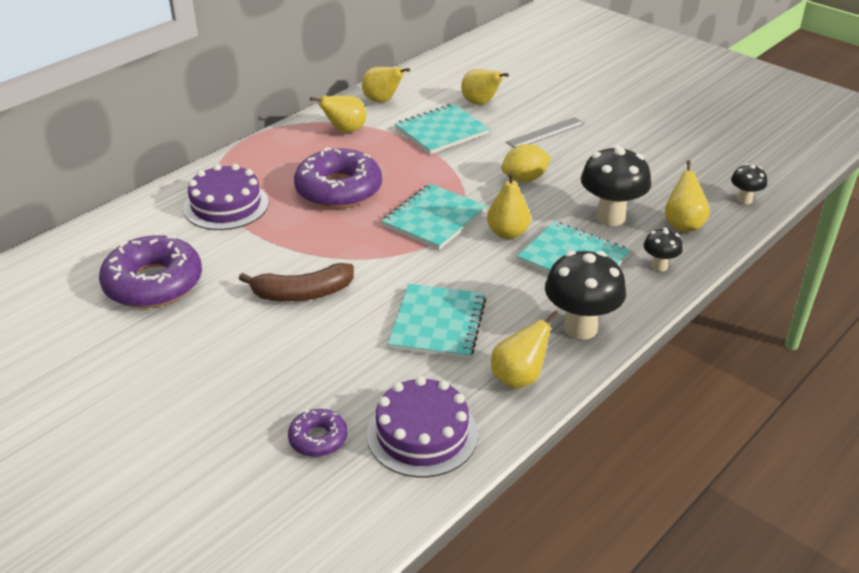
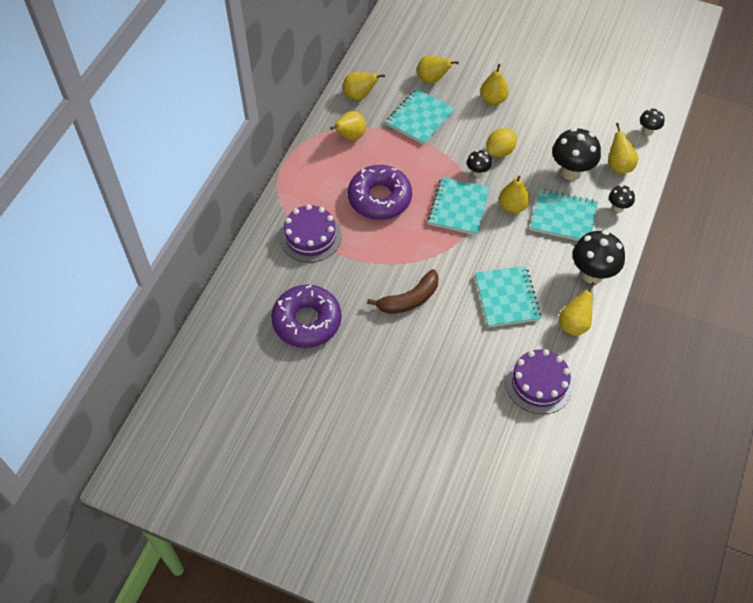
camera: 20 degrees left, 20 degrees up
purple donut [288,409,347,457] -> none
grey ruler [506,117,585,148] -> yellow pear [480,64,509,105]
none -> black mushroom [467,150,492,177]

